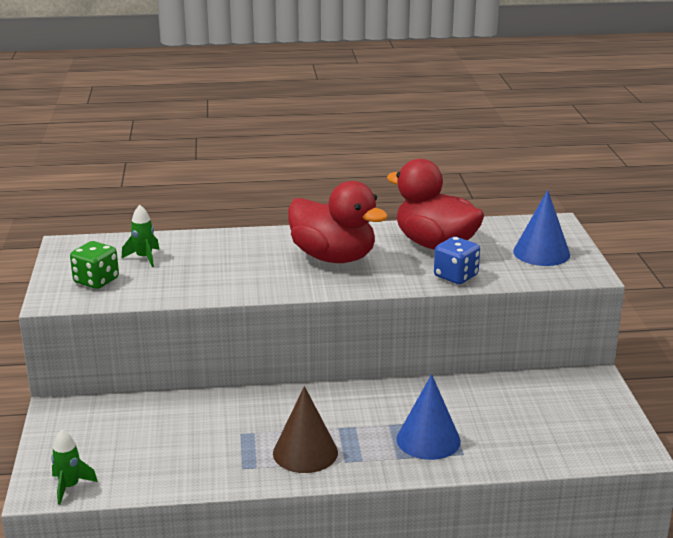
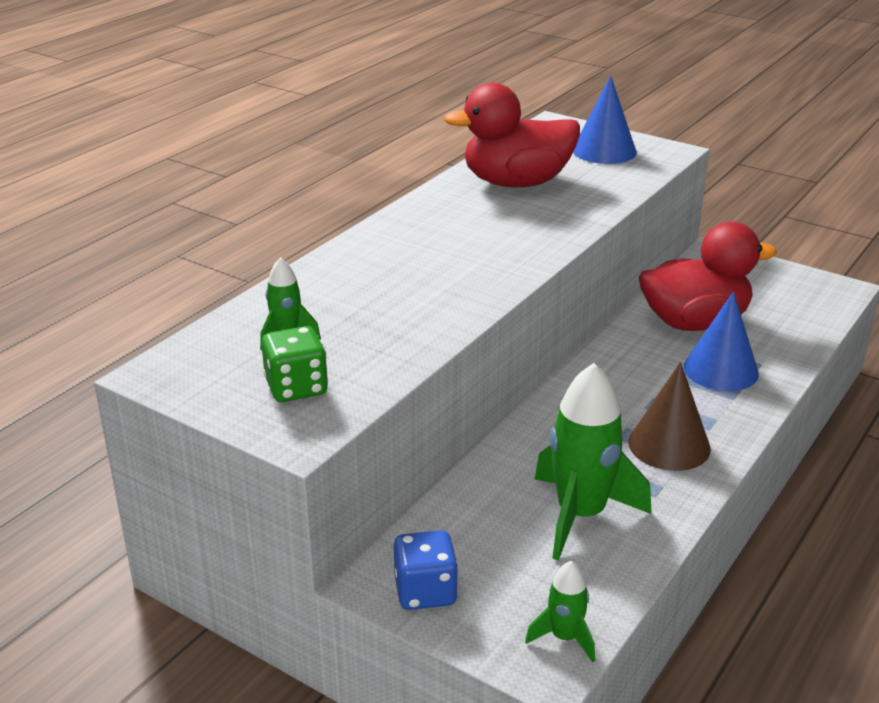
camera: 50 degrees left, 5 degrees up
red duck [288,181,388,263] -> red duck moved to [639,222,777,331]
blue dice [434,236,480,284] -> blue dice moved to [394,530,458,610]
none -> green rocket [534,363,652,561]

